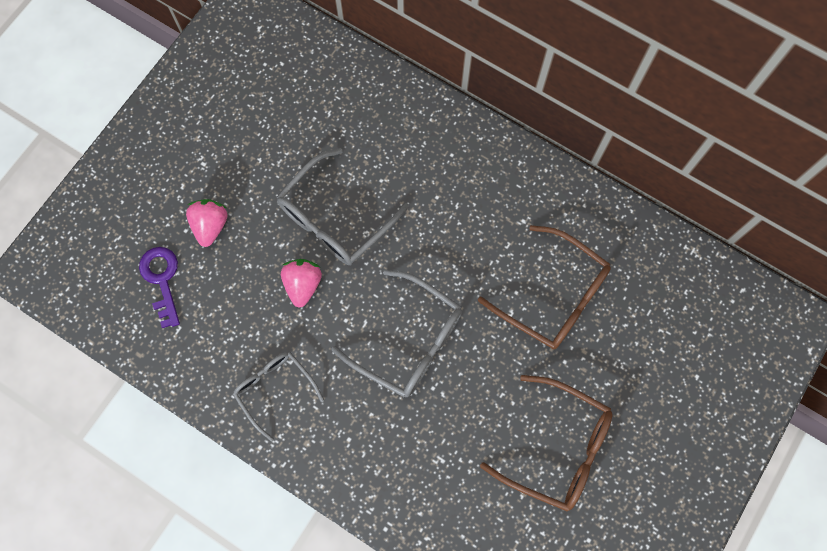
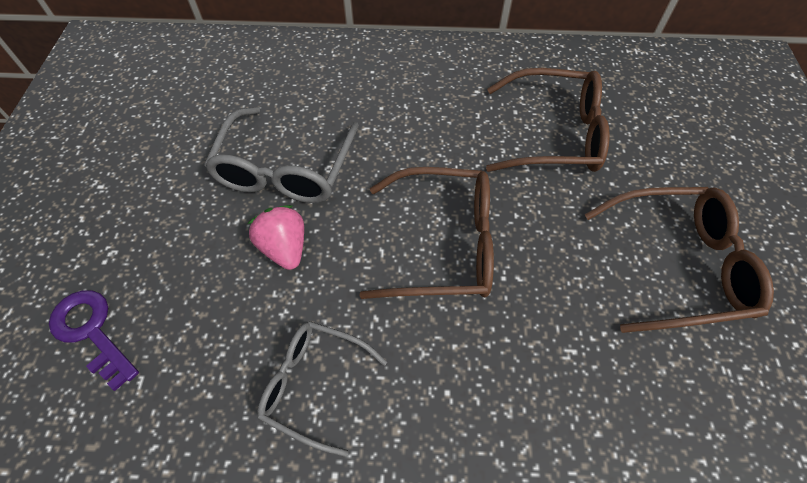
camera: 30 degrees left, 15 degrees down
pink strawberry [186,199,227,247] -> none
grey glasses [331,270,462,397] -> brown glasses [359,167,494,299]

